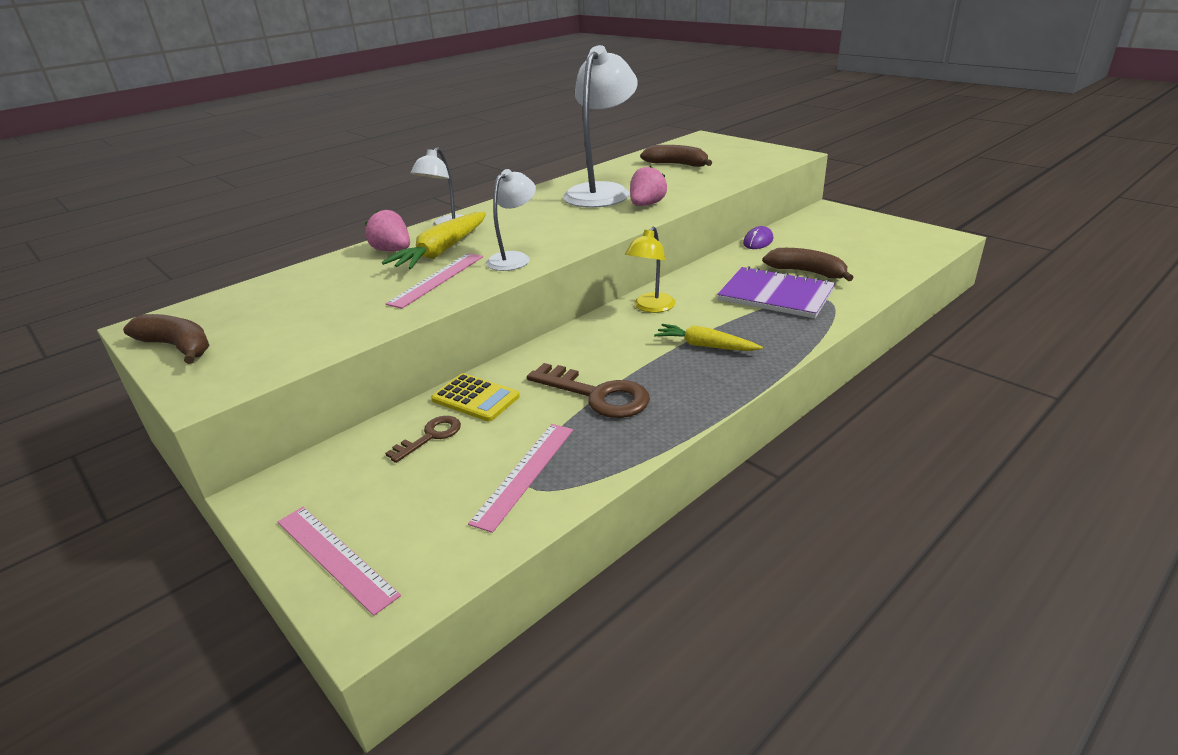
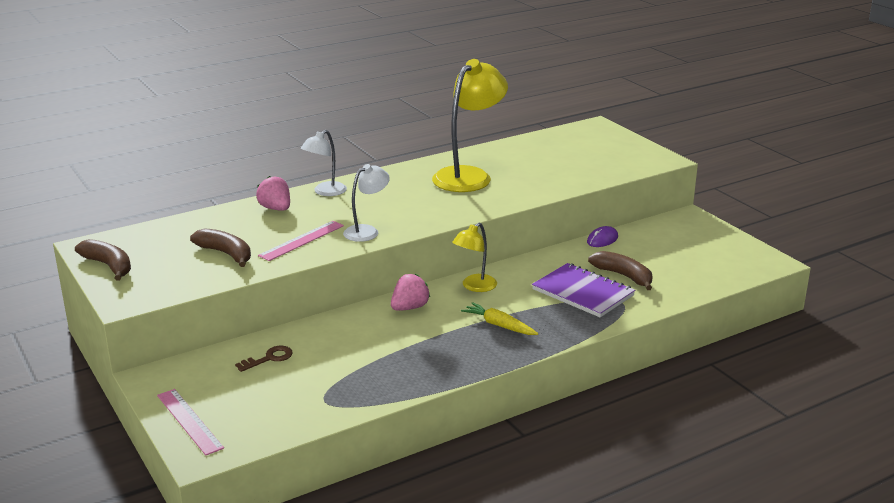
camera: 10 degrees right, 5 degrees down
yellow carrot [382,212,486,269] -> none
yellow calculator [431,373,520,422] -> none
pink ruler [468,424,573,533] -> none
brown key [527,363,650,418] -> none
white lamp [563,45,638,208] -> yellow lamp [432,59,508,192]
pink strawberry [630,166,667,206] -> pink strawberry moved to [391,274,430,311]
brown banana [640,145,712,167] -> brown banana moved to [190,228,251,267]

